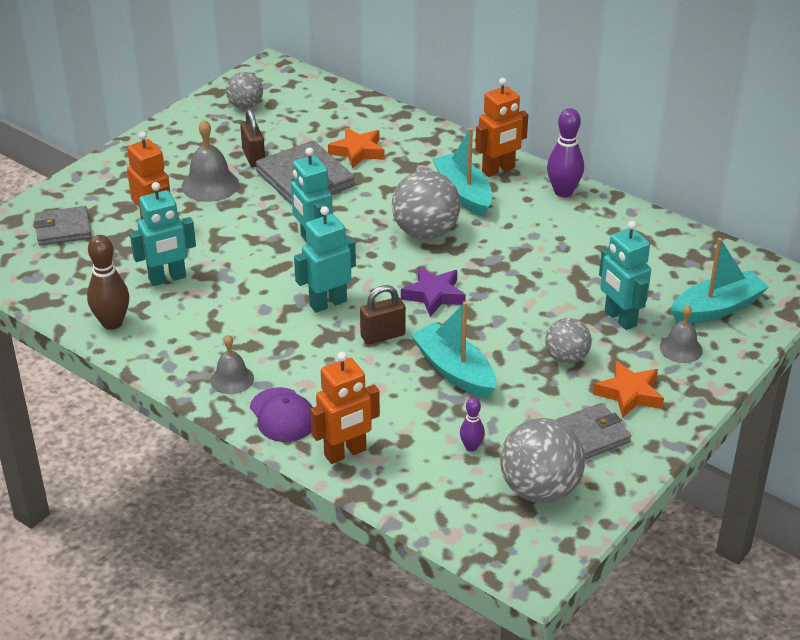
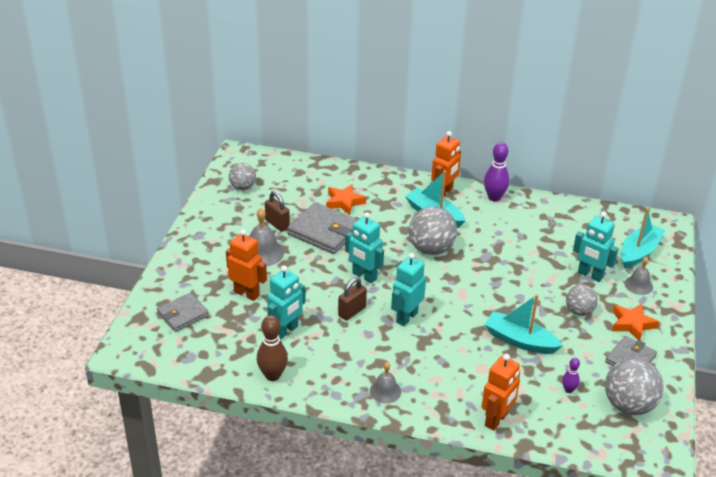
camera: 25 degrees left, 0 degrees up
purple cap [250,387,313,442] -> none
brown padlock [360,285,406,345] -> brown padlock moved to [338,277,367,321]
purple star [401,267,466,317] -> none

